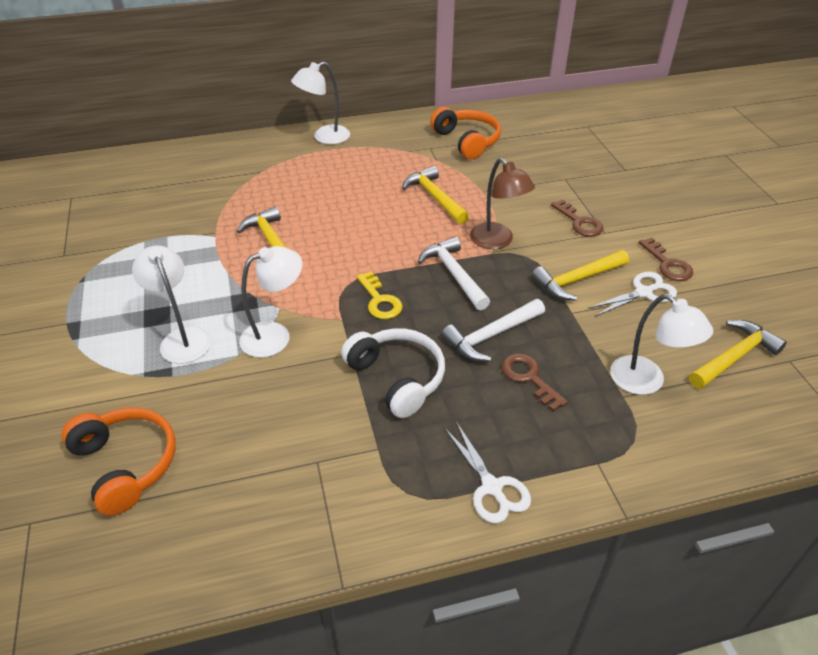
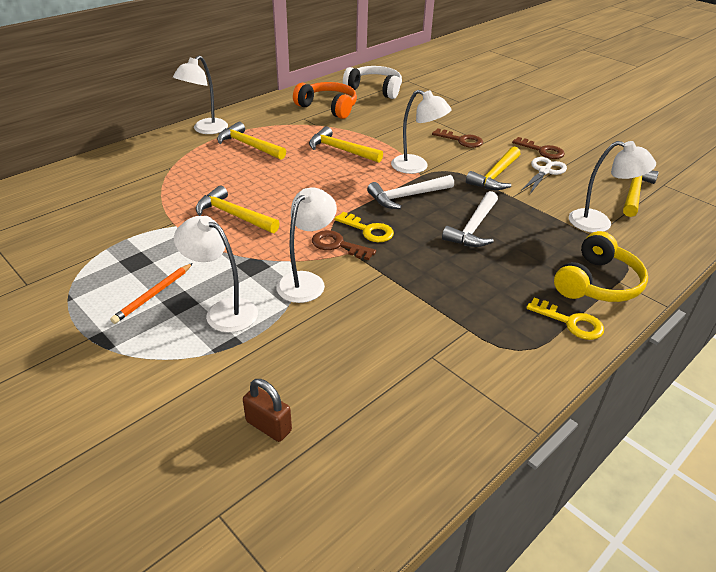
camera: 30 degrees left, 5 degrees down
orange headphones [61,408,176,516] -> brown padlock [243,379,292,442]
white headphones [341,328,445,418] -> white headphones moved to [343,66,402,99]
white hammer [418,237,490,310] -> white hammer turned 60 degrees counterclockwise [367,175,454,209]
white scissors [445,423,531,523] -> yellow key [526,298,604,340]
brown lamp [470,158,535,249] -> white lamp [391,90,452,174]
brown key [502,353,568,411] -> brown key moved to [312,230,376,260]
none -> orange pencil [110,263,193,324]
none -> yellow hammer [217,122,286,160]
none -> yellow headphones [554,231,648,302]

